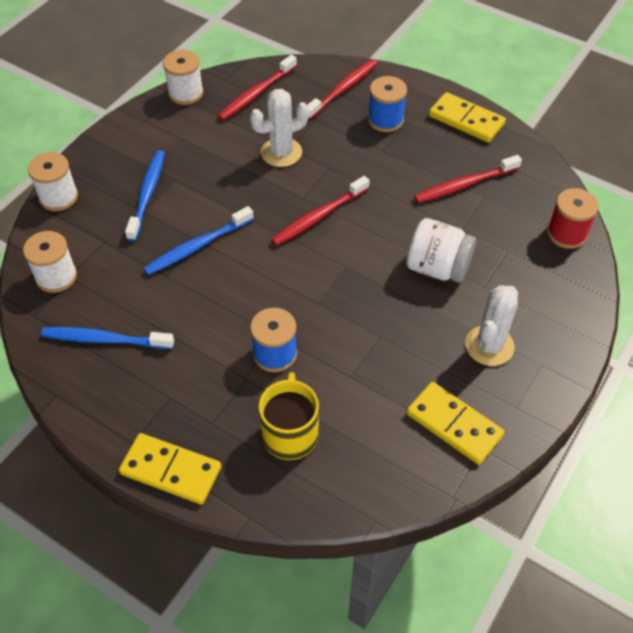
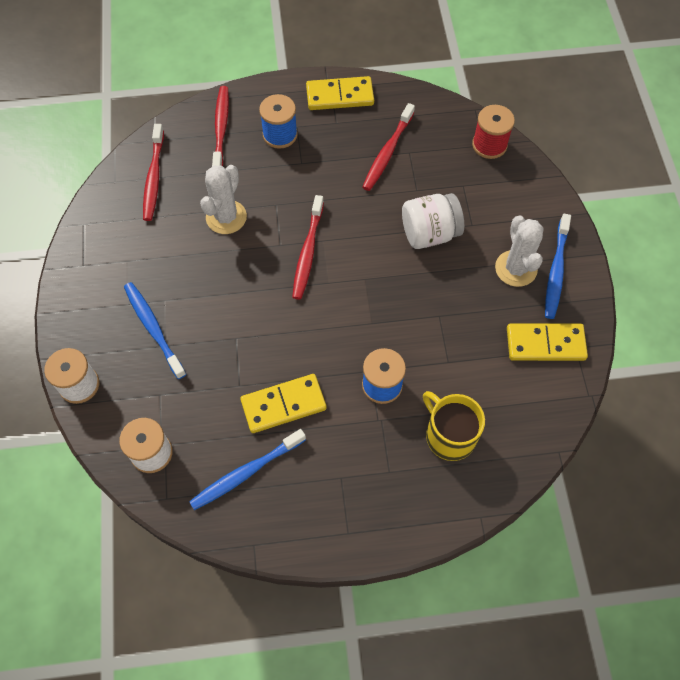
camera: 40 degrees left, 10 degrees up
yellow domino [119,433,221,505] -> yellow domino moved to [240,374,327,433]
blue toothbrush [143,206,254,275] -> blue toothbrush moved to [545,214,571,319]
white spool [163,50,203,105] -> none

